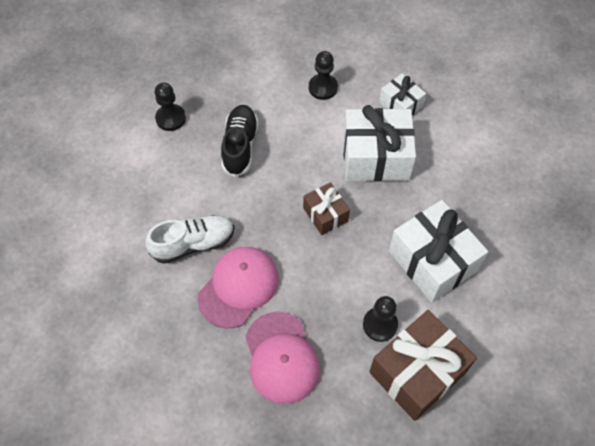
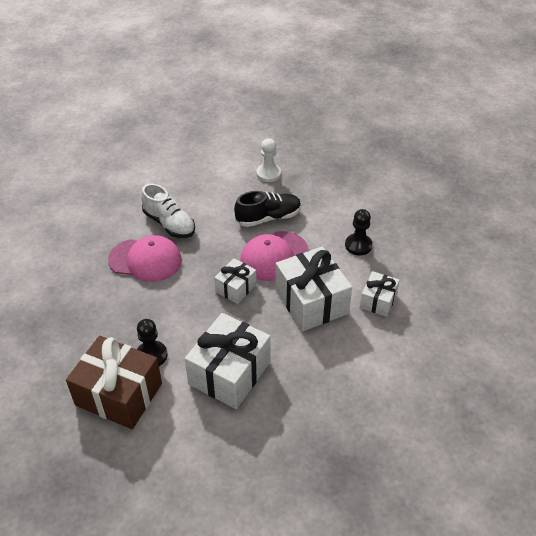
camera: 65 degrees right, 15 degrees down
black pawn [155,83,186,131] -> white pawn [256,138,281,182]
pink cap [246,311,320,404] -> pink cap moved to [240,231,308,281]
brown gift [303,182,350,235] -> white gift [214,258,257,304]

